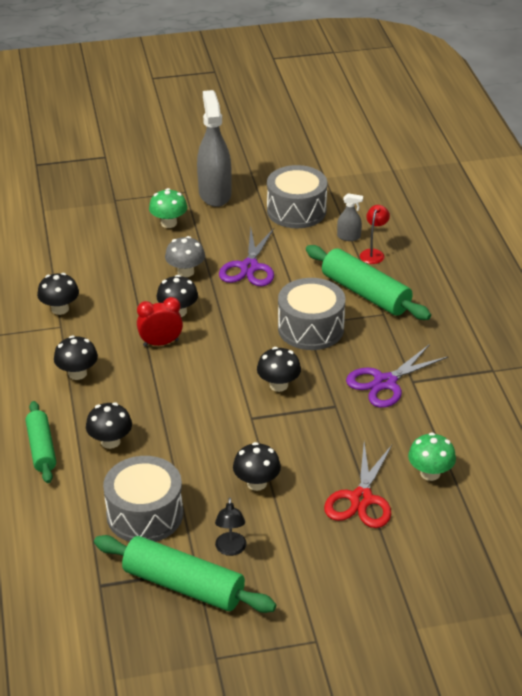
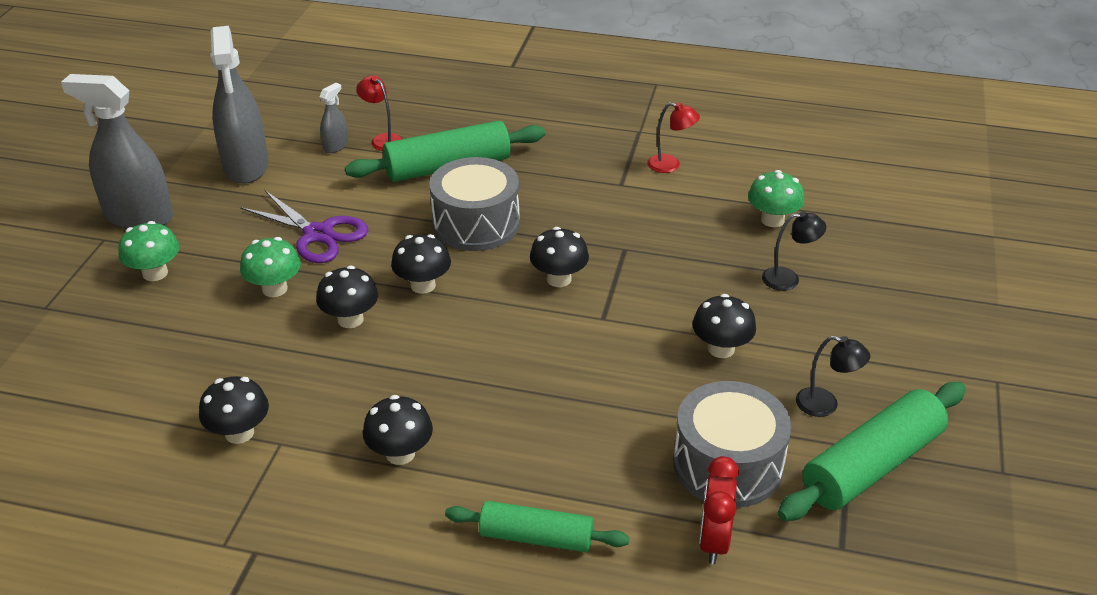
camera: 65 degrees left, 0 degrees up
black mushroom [86,402,132,449] -> black mushroom moved to [391,234,451,294]
red clock [137,297,183,347] -> red clock moved to [699,456,739,564]
grey mushroom [165,236,205,277] -> green mushroom [240,237,301,297]
grey drum [267,165,327,228] -> grey spray bottle [210,26,268,184]
red scissors [324,443,392,528] -> black lamp [762,211,826,291]
purple scissors [346,344,449,408] -> none
none -> red lamp [647,102,700,173]

